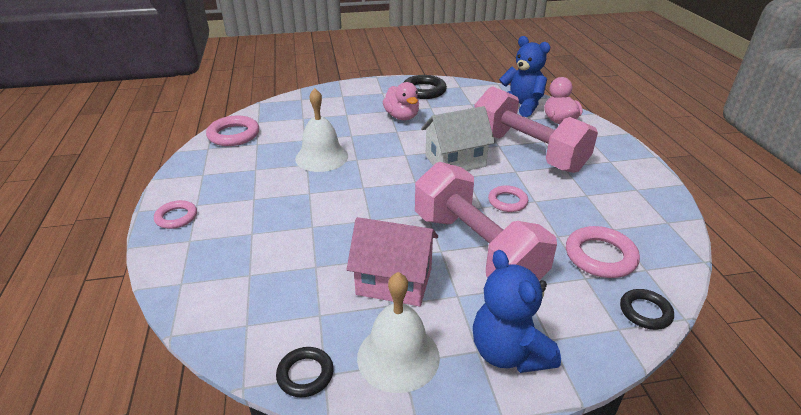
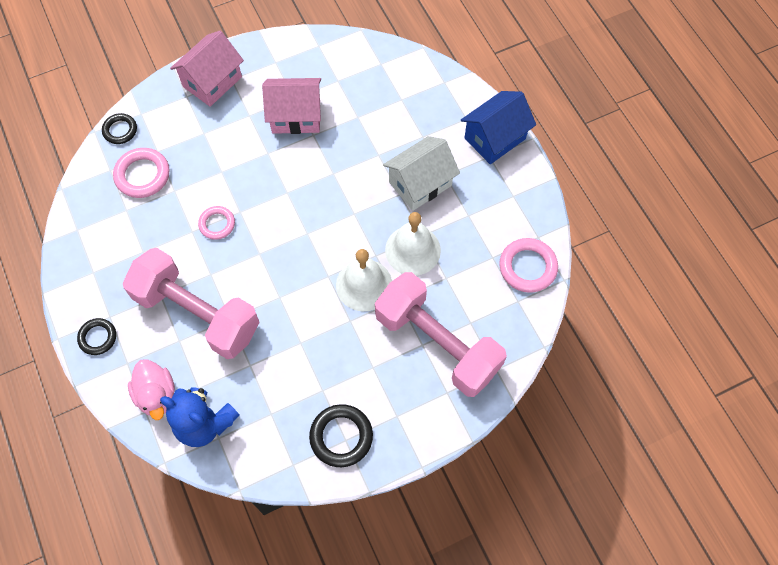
camera: 165 degrees right, 30 degrees up
pink ring [154,200,197,229] -> blue house [461,91,536,164]
black ring [276,347,334,397] -> black ring moved to [77,318,116,355]
white bell [357,272,440,393] -> white bell moved to [336,249,392,311]
pink duck [383,82,419,120] -> none
pink dumbbell [415,162,557,280] -> pink dumbbell moved to [375,272,507,397]
white house [421,106,495,171] -> white house moved to [383,136,460,211]
blue teddy bear [473,250,561,373] -> pink house [170,31,244,107]

